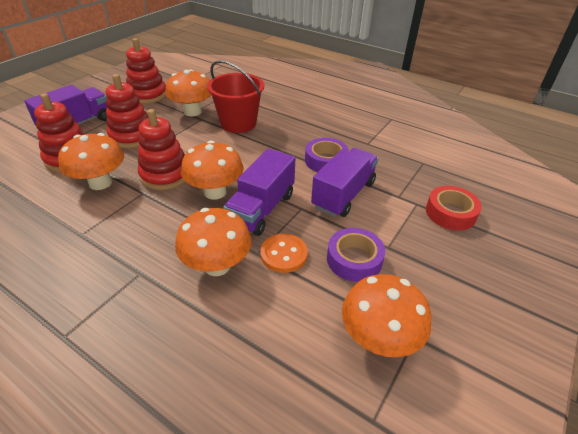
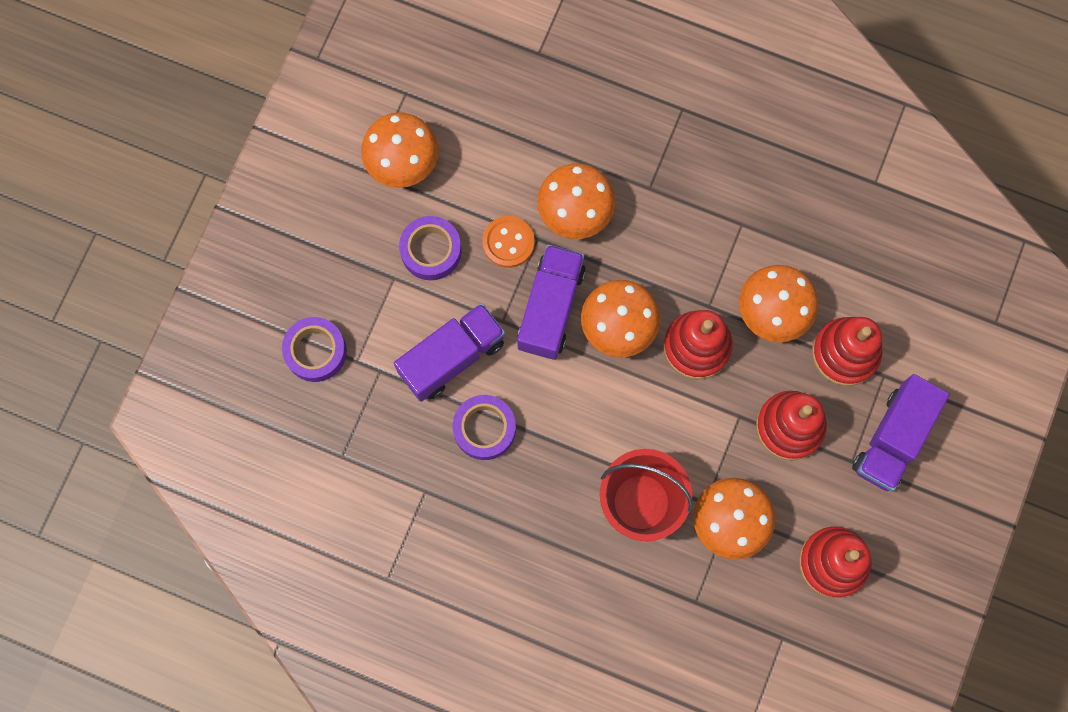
camera: 170 degrees right, 35 degrees up
purple truck [311,148,378,217] -> purple truck turned 150 degrees counterclockwise [394,303,505,402]
red tape [426,186,482,230] -> purple tape [282,317,347,382]

